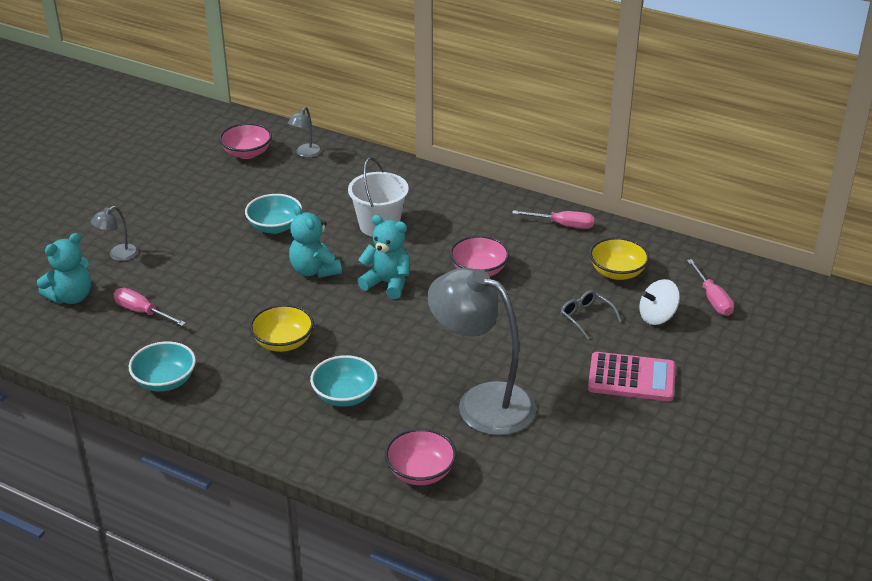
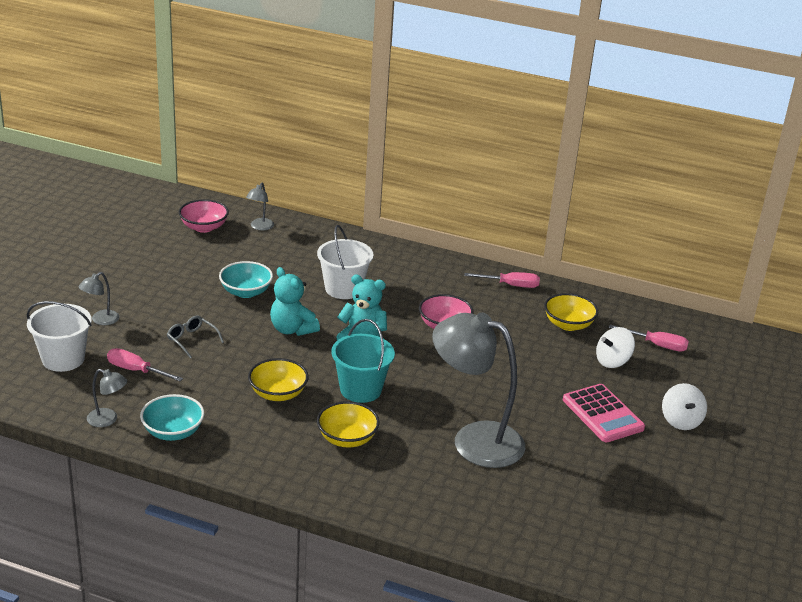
camera: 10 degrees left, 5 degrees down
turquoise teddy bear [37,233,91,304] -> white bucket [27,301,92,372]
turquoise bowl [310,355,378,407] -> yellow bowl [317,401,380,448]
pink bowl [385,428,457,485] -> none
grey glasses [561,290,621,339] -> grey glasses moved to [167,316,224,358]
pink calculator [588,352,676,401] -> pink calculator turned 60 degrees clockwise [563,384,645,442]
pink screwdriver [687,259,734,316] -> pink screwdriver turned 45 degrees counterclockwise [609,325,689,352]
none -> grey lamp [87,369,127,427]
none -> turquoise bucket [331,319,395,403]
none -> white spinning top [662,383,707,430]

